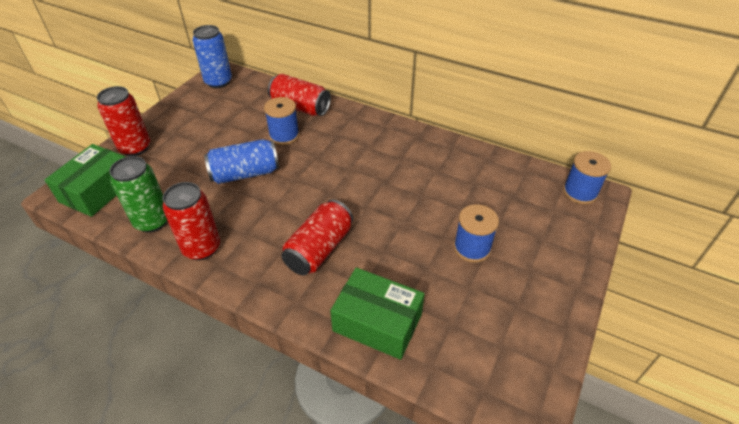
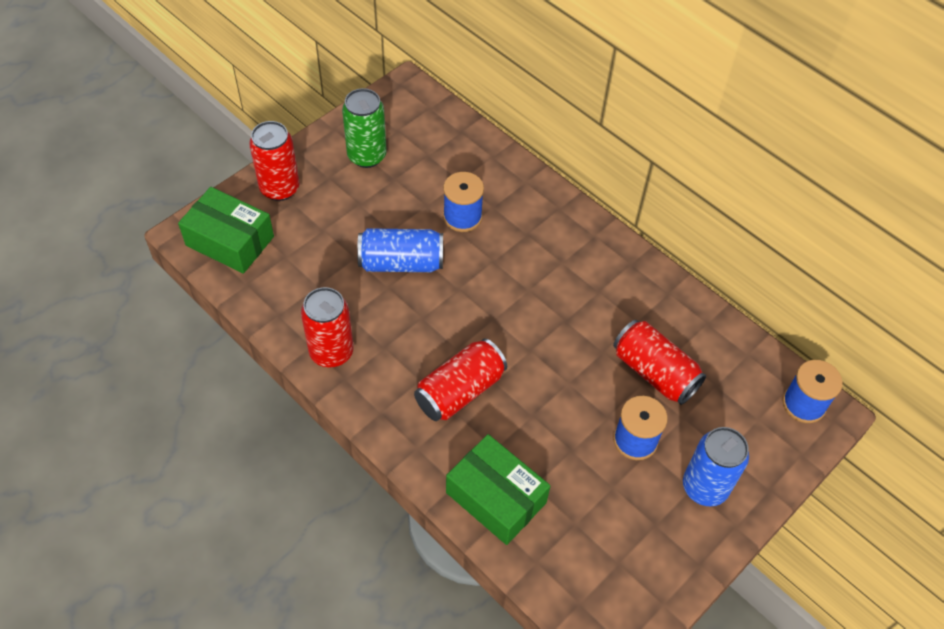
camera: 15 degrees right, 10 degrees up
green box [45,144,125,217] -> green box turned 75 degrees clockwise [178,187,274,274]
green can [109,156,168,232] -> green can moved to [342,88,387,168]
blue can [193,25,232,88] -> blue can moved to [683,427,749,507]
red can [268,74,331,116] -> red can moved to [613,320,706,405]

